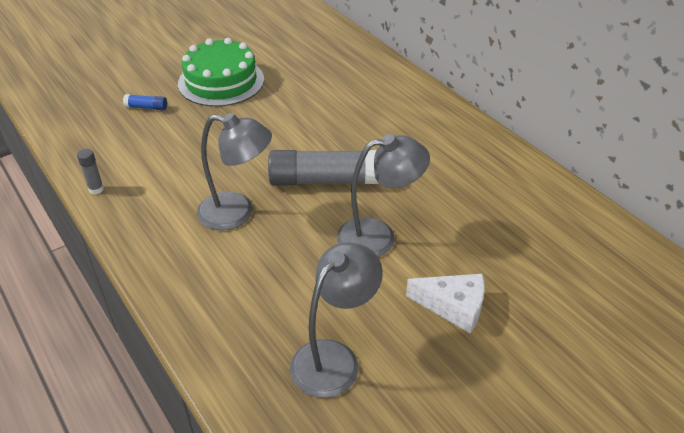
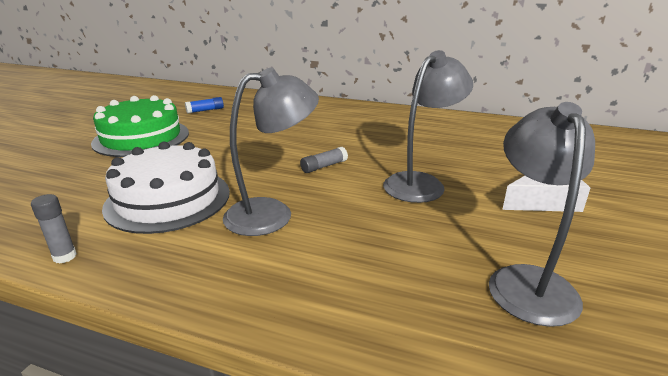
camera: 35 degrees left, 15 degrees down
blue glue stick [123,94,167,110] -> blue glue stick moved to [185,97,224,114]
grey glue stick [268,150,378,186] -> grey glue stick [300,147,348,173], size x0.43
none -> white cake [102,142,230,234]

